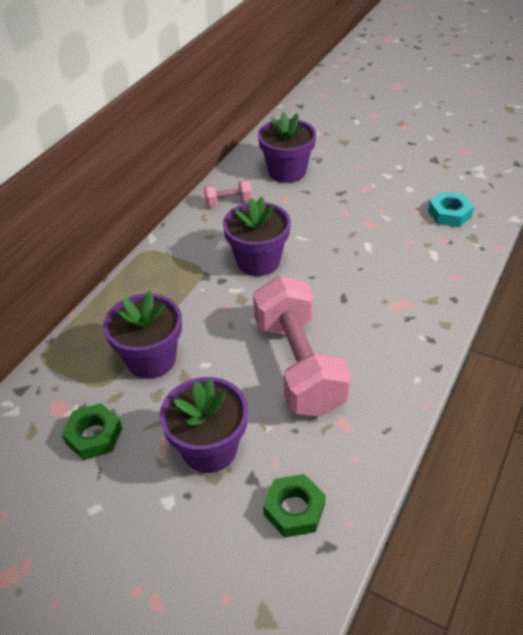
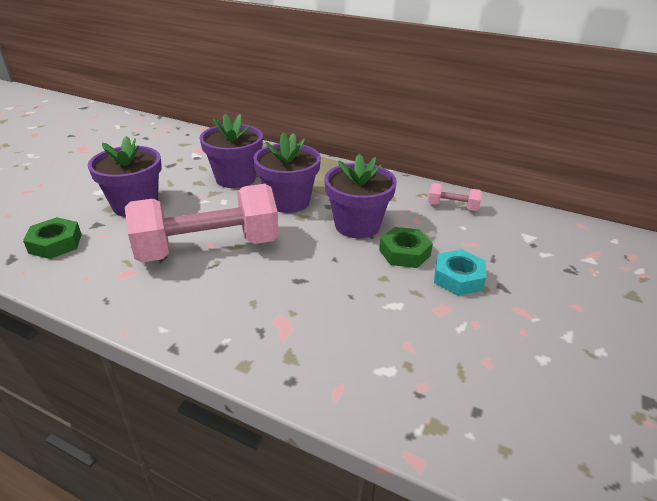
camera: 85 degrees right, 10 degrees down
green nut [62,403,122,460] -> green nut moved to [379,227,433,268]
pink dumbbell [204,180,252,206] -> pink dumbbell turned 60 degrees counterclockwise [428,183,482,211]
purple flower pot [258,112,316,183] -> purple flower pot moved to [253,132,321,213]
turquoise nut [428,192,474,227] -> turquoise nut moved to [434,249,487,296]

